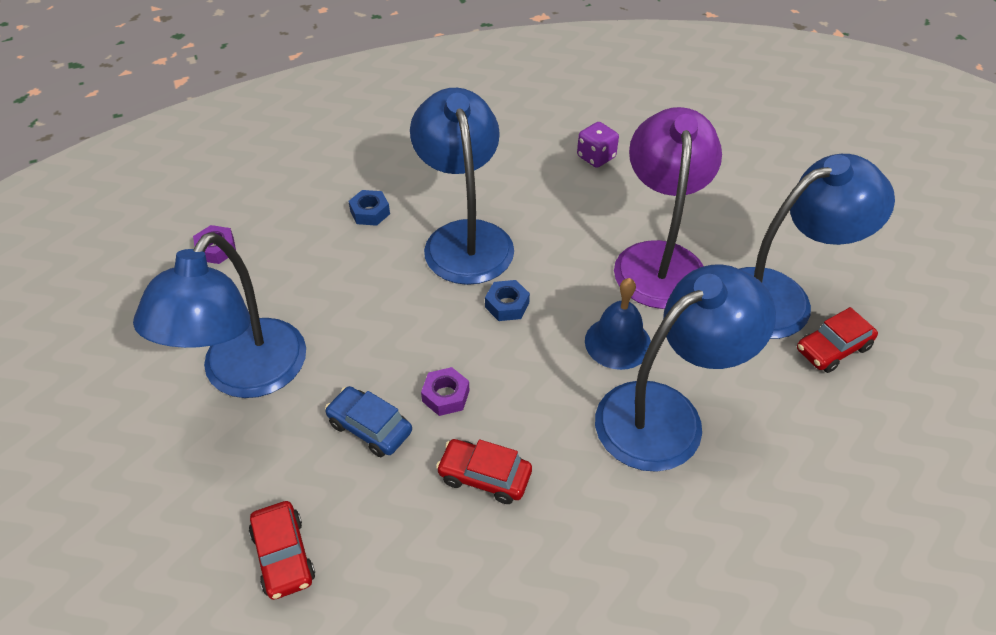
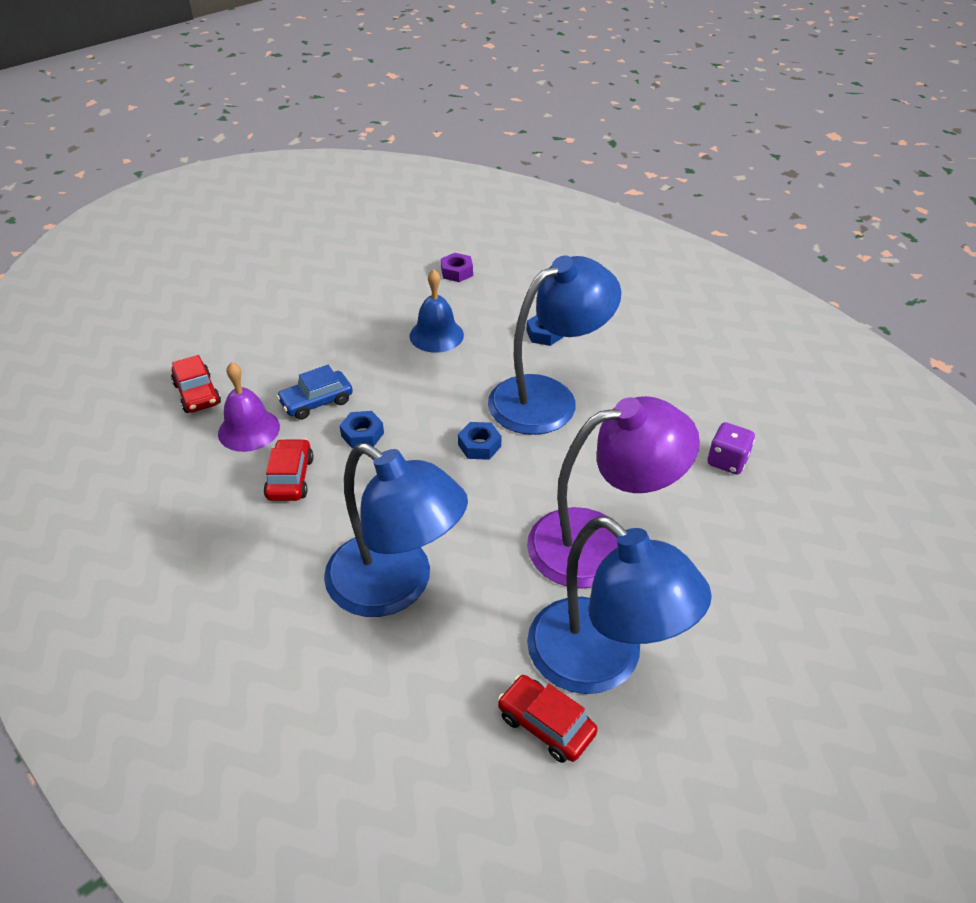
camera: 70 degrees right, 5 degrees down
blue lamp [133,232,306,398] -> none
red car [249,501,315,600] -> red car turned 75 degrees counterclockwise [171,355,221,413]
blue car [325,386,412,457] -> blue car turned 135 degrees counterclockwise [276,365,353,420]
purple nut [421,367,470,416] -> blue nut [340,411,384,448]
blue bell [585,278,651,370] -> blue bell moved to [410,269,464,353]
none -> purple bell [218,362,280,452]

